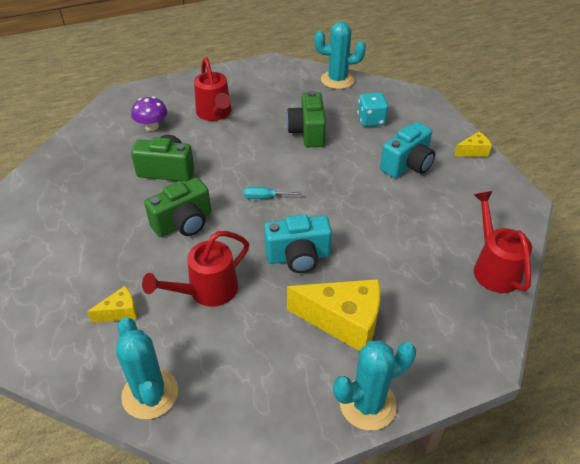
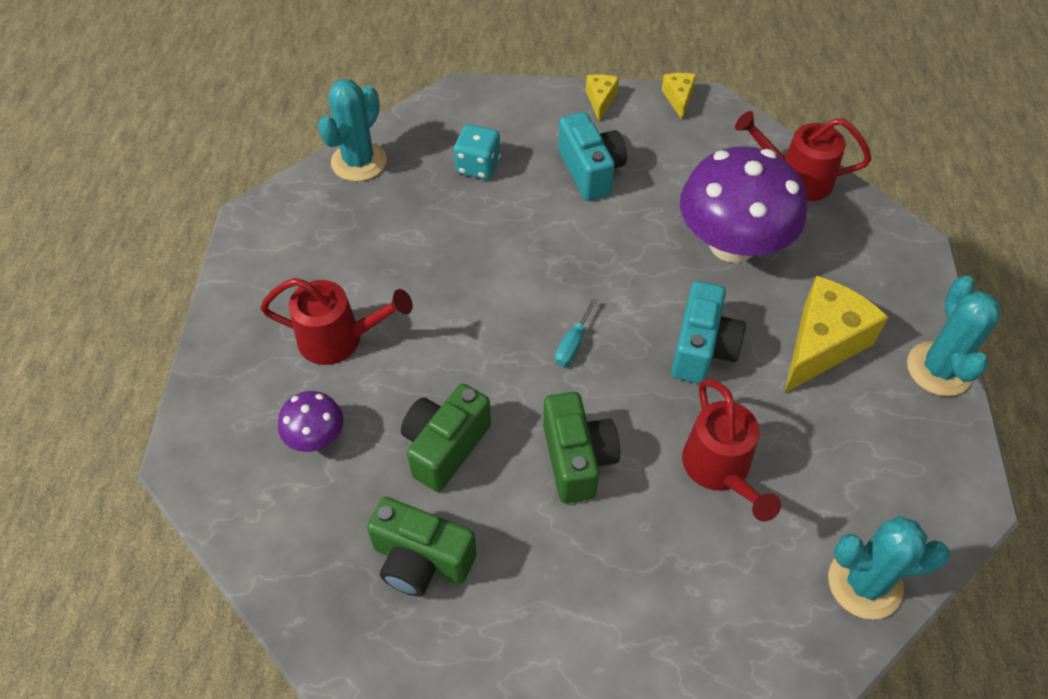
camera: 65 degrees left, 10 degrees up
yellow cheese [87,286,137,323] -> yellow cheese moved to [662,73,696,120]
green camera [286,91,326,147] -> green camera moved to [367,497,476,597]
none -> purple mushroom [680,146,807,263]

